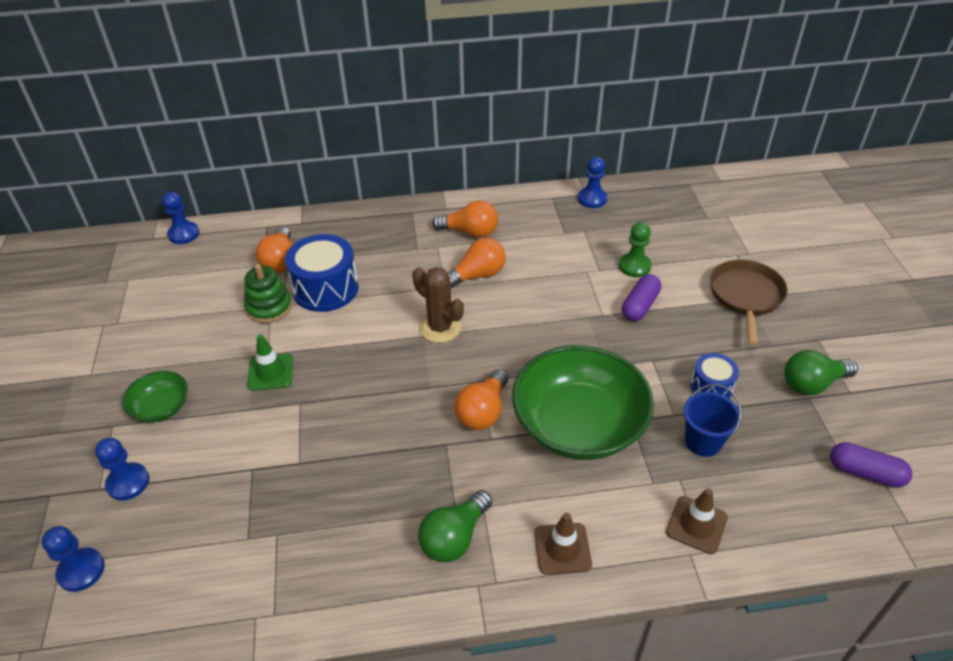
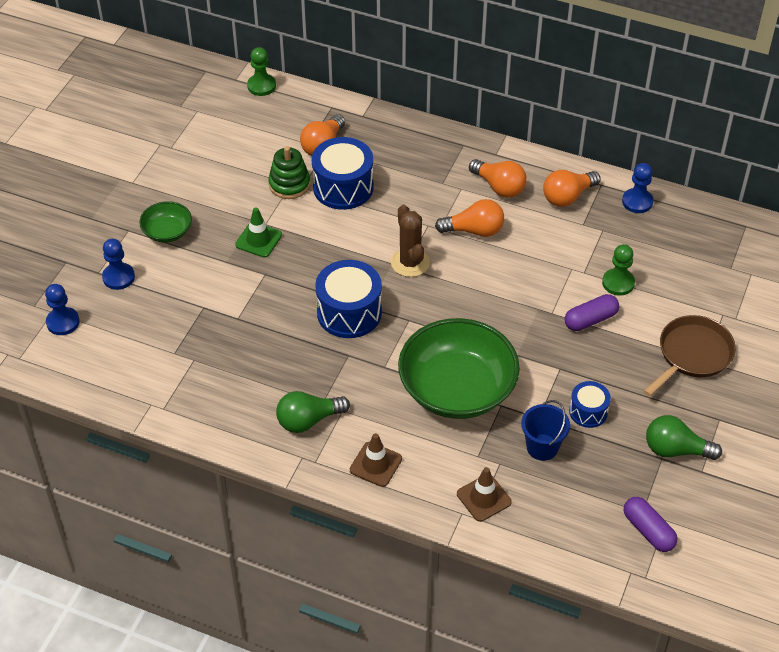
camera: 30 degrees right, 5 degrees up
blue pawn [162,191,200,244] -> green pawn [247,47,276,96]
orange light bulb [454,369,508,430] -> orange light bulb moved to [543,170,601,207]
none -> blue drum [315,260,382,338]

